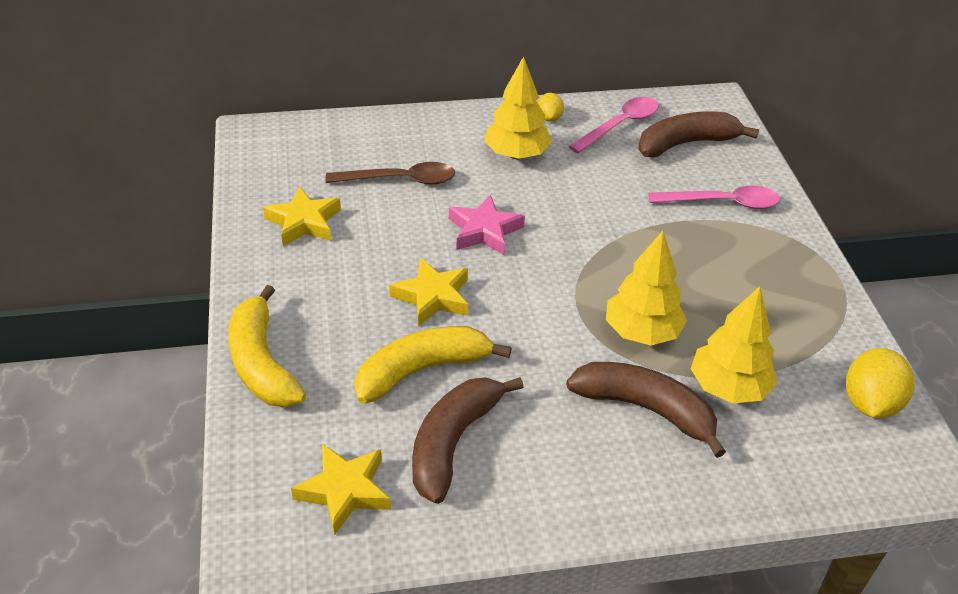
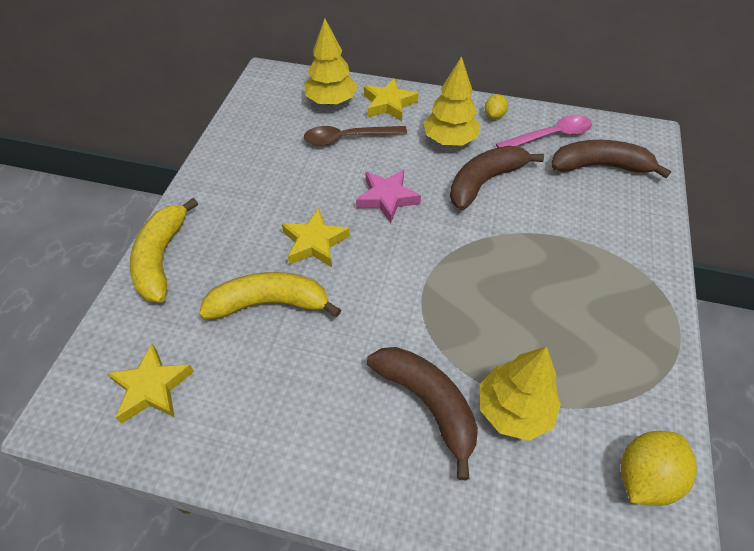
camera: 25 degrees right, 10 degrees up
yellow star [263,186,341,246] -> yellow star moved to [364,78,418,121]
brown spoon [326,162,455,185] -> brown spoon turned 150 degrees clockwise [304,126,407,146]
brown banana [412,377,523,504] -> brown banana moved to [450,146,544,210]
yellow tree [606,231,687,346] -> yellow tree moved to [304,18,357,105]
pink spoon [648,186,780,209] -> none

